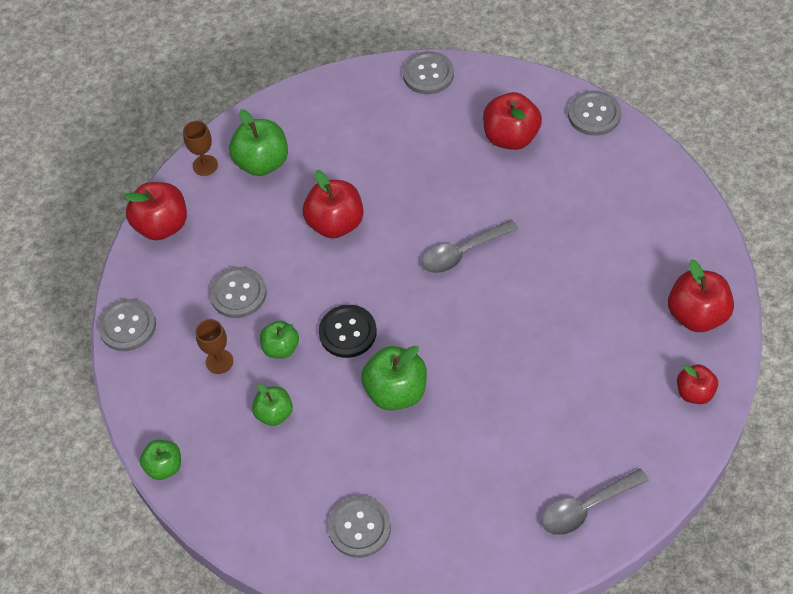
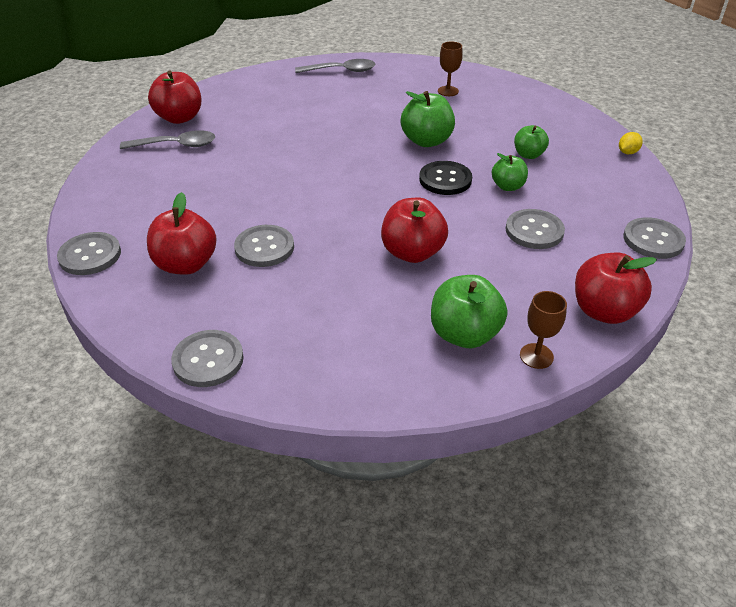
camera: 160 degrees left, 15 degrees down
green apple [140,440,181,480] -> yellow lemon [619,132,643,154]
brown goblet [195,319,233,374] -> brown goblet moved to [438,42,463,96]
grey button [328,496,391,558] -> grey button moved to [234,225,294,267]
grey spoon [422,220,518,273] -> grey spoon moved to [120,130,215,149]
red apple [677,365,718,404] -> none

